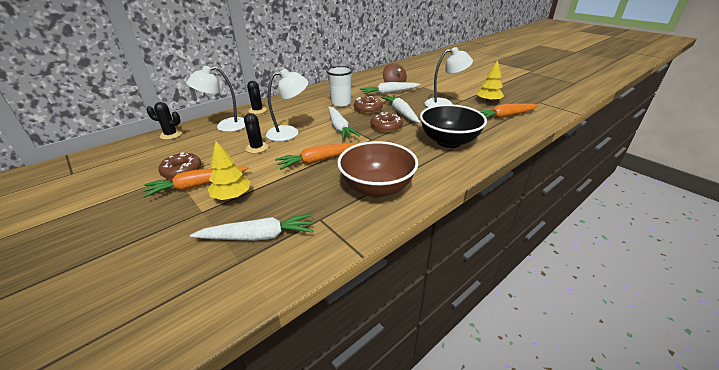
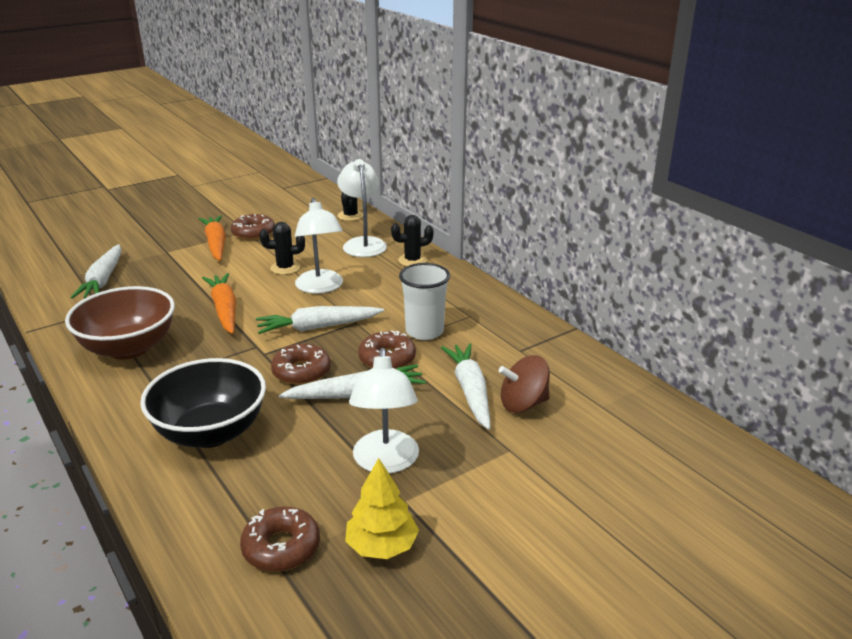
camera: 95 degrees right, 5 degrees down
yellow tree [208,141,250,200] -> none
orange carrot [479,103,538,119] -> brown donut [240,506,320,572]

